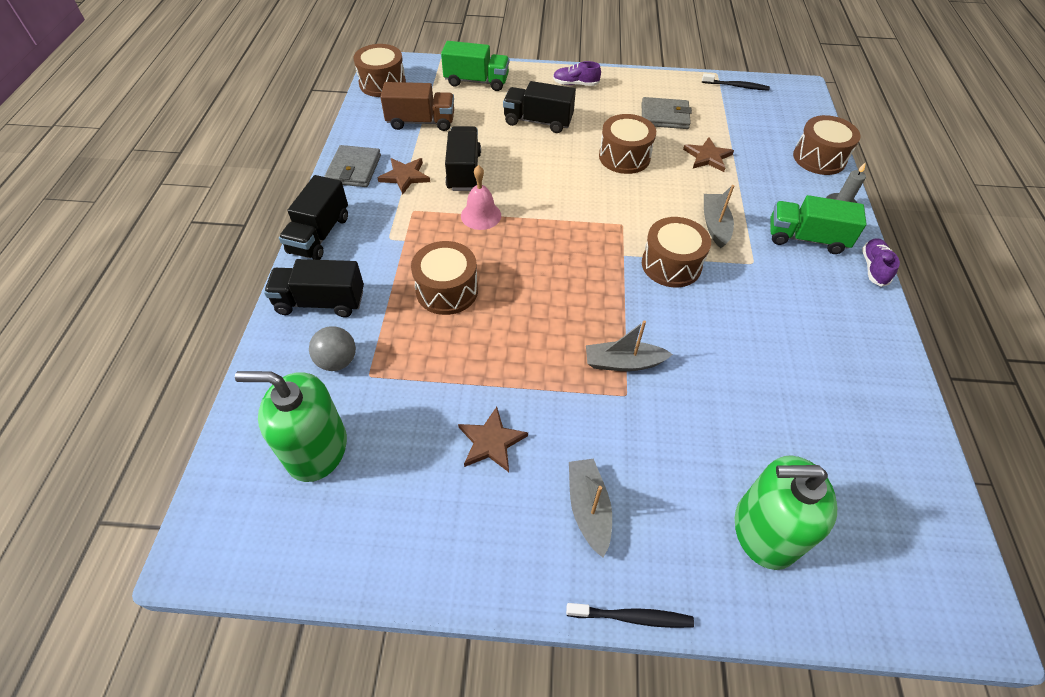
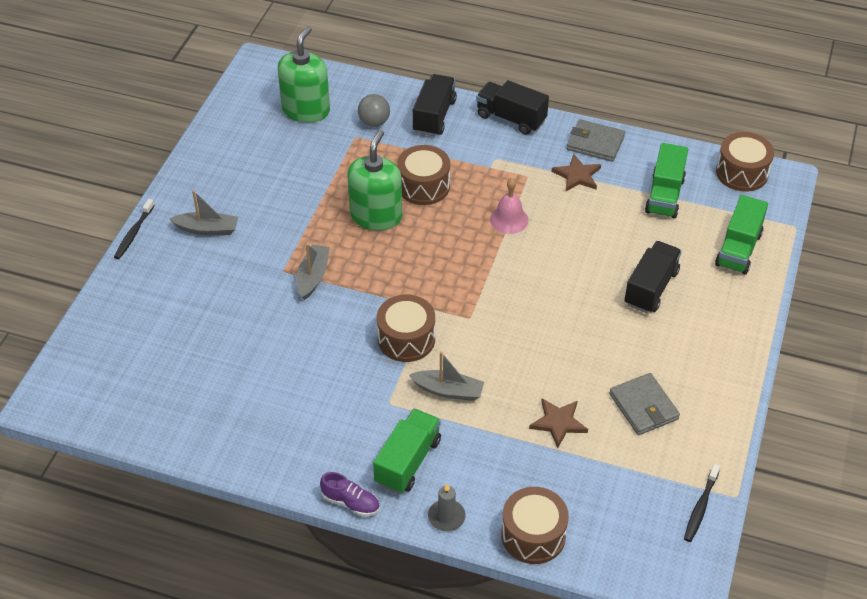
camera: 105 degrees right, 5 degrees down
brown truck [380,82,454,131] -> green truck [645,143,688,218]
black truck [445,126,481,191] -> none
brown star [458,407,528,472] -> none
purple shoe [553,61,601,86] -> none
brown drum [599,114,656,174] -> none
grey wallet [642,97,692,129] -> grey wallet turned 45 degrees counterclockwise [609,373,680,435]
green soap dispenser [735,455,837,570] -> green soap dispenser moved to [347,130,402,231]

